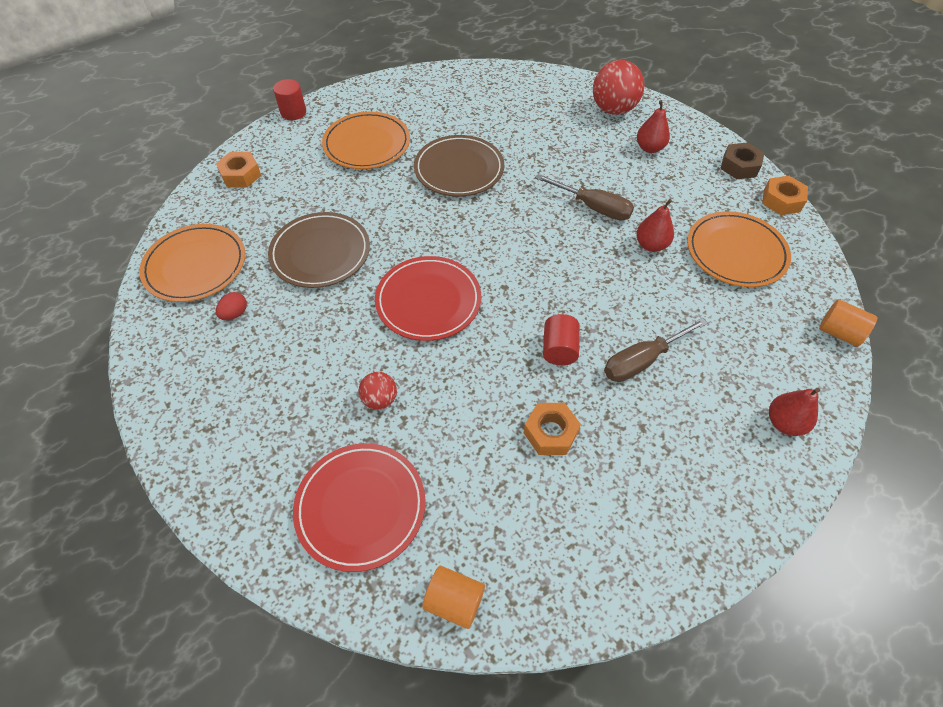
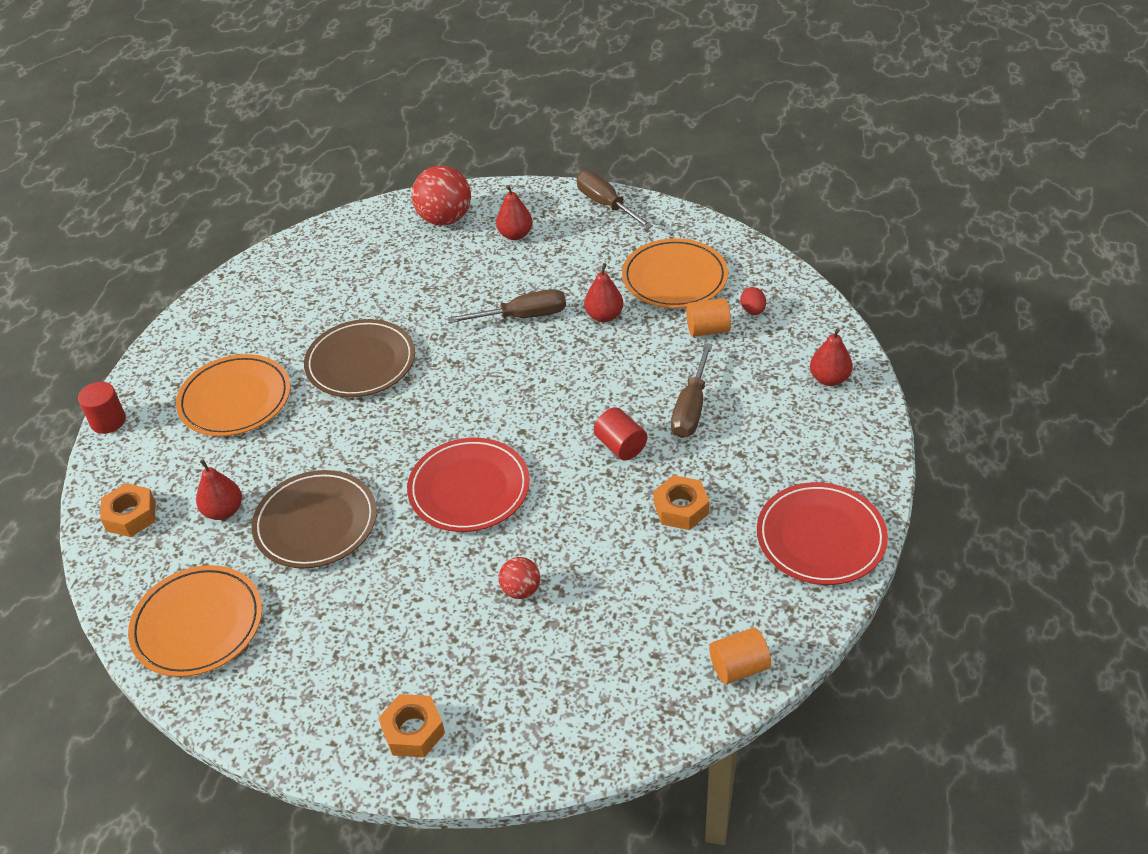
camera: 40 degrees left, 10 degrees down
red egg [216,292,247,320] -> red egg moved to [740,287,766,315]
red plate [293,443,426,572] -> red plate moved to [757,482,888,585]
brown nut [720,142,764,179] -> brown screwdriver [576,171,653,229]
orange nut [762,176,808,215] -> orange nut moved to [379,694,445,757]
orange cylinder [819,299,878,347] -> orange cylinder moved to [686,298,731,337]
none -> red pear [196,459,242,520]

